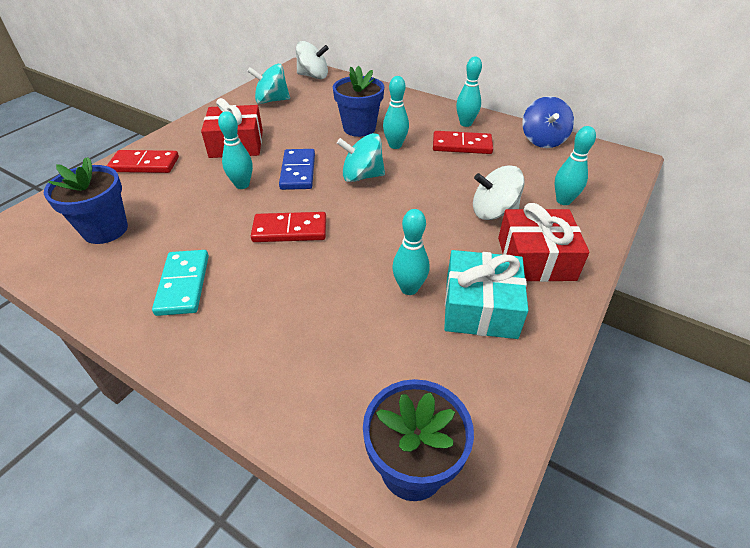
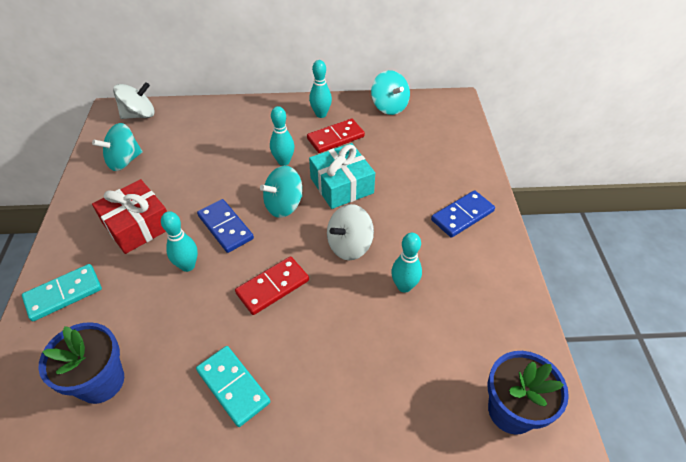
camera: 35 degrees left, 5 degrees up
red domino [107,150,179,173] -> turquoise domino [22,264,102,321]
blue flower pot [333,66,384,137] -> none
turquoise gift [444,250,528,339] -> turquoise gift moved to [309,143,375,209]
white spinning top [473,165,524,220] -> white spinning top moved to [327,204,374,260]
red gift [498,203,589,282] -> blue domino [431,190,495,238]
blue spinning top [522,96,574,148] -> turquoise spinning top [371,70,410,115]
turquoise bowling pin [554,126,596,205] -> none

